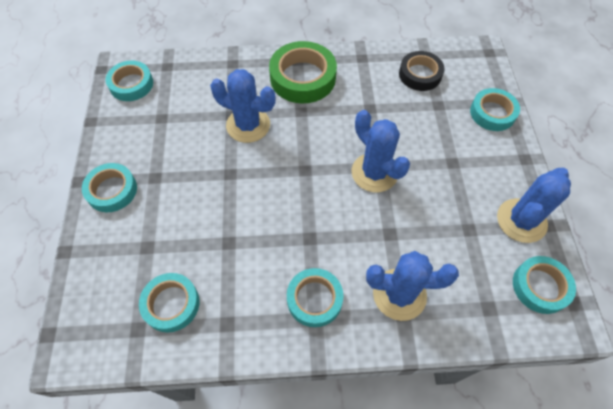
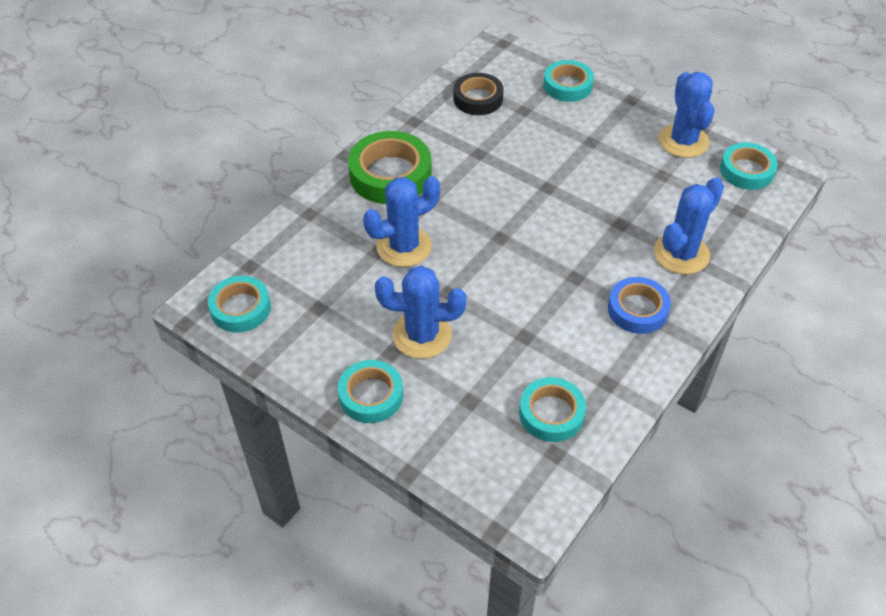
camera: 50 degrees left, 10 degrees down
turquoise tape [287,268,344,327] -> blue tape [608,277,671,334]
blue cactus [351,110,410,192] -> blue cactus moved to [375,266,466,359]

